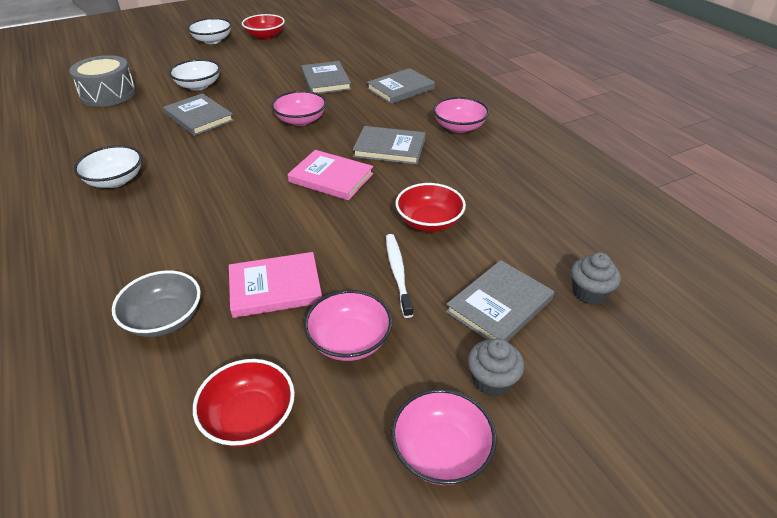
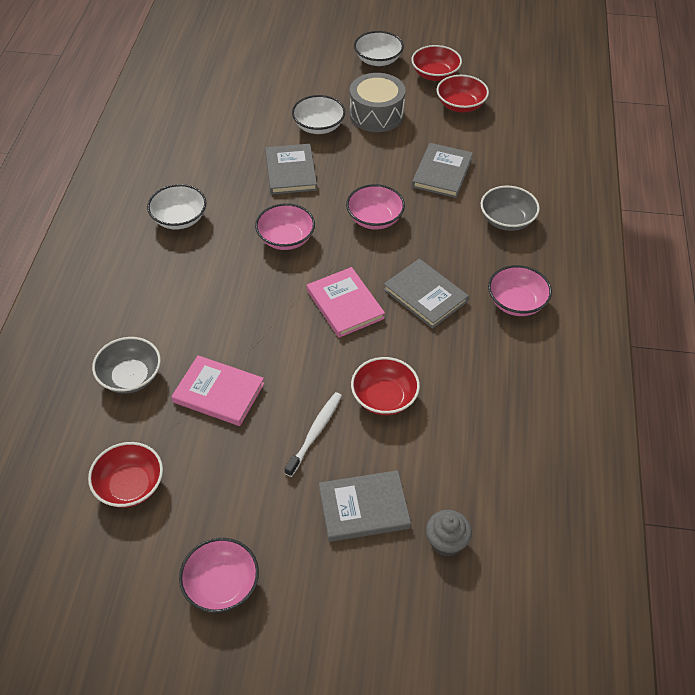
camera: 35 degrees right, 10 degrees up
grey drum [69,55,136,107] -> grey drum moved to [350,73,406,132]
pink bowl [304,290,392,361] -> pink bowl moved to [255,203,315,250]
grey book [367,68,435,104] -> grey bowl [481,186,540,231]
grey cupcake [468,338,524,397] -> none
none -> red bowl [437,75,489,112]

